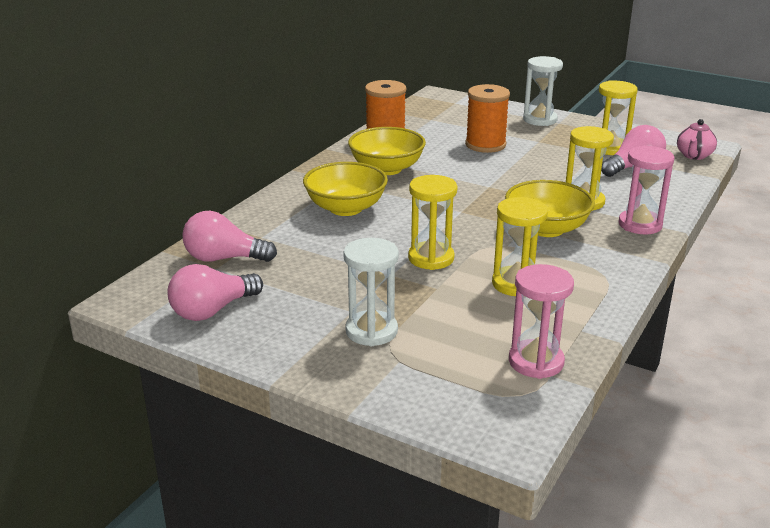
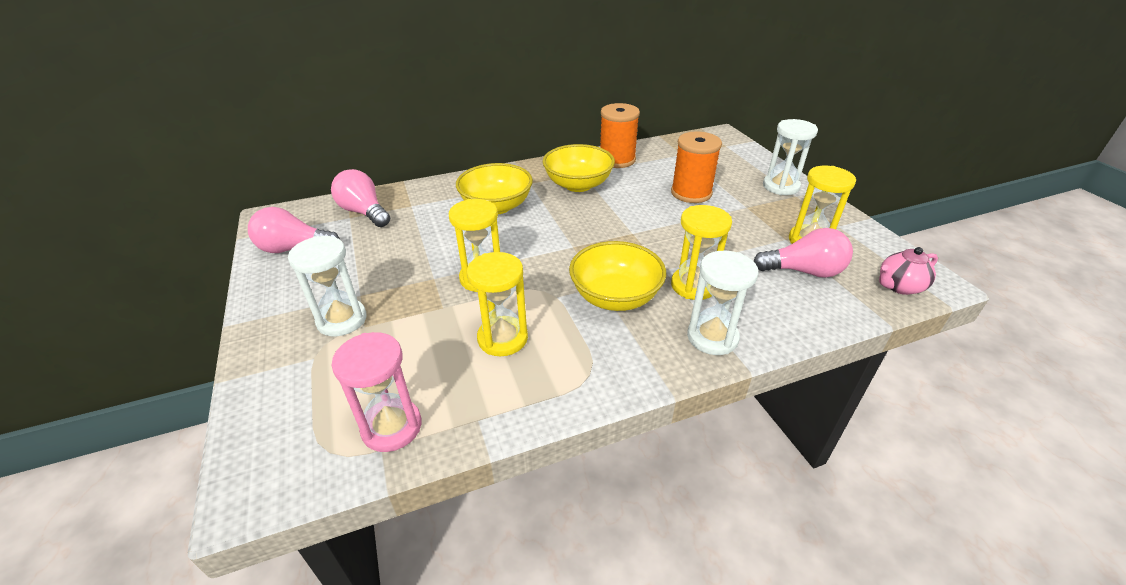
camera: 40 degrees right, 10 degrees up
pink hourglass [618,145,675,234] -> white hourglass [687,251,758,355]

